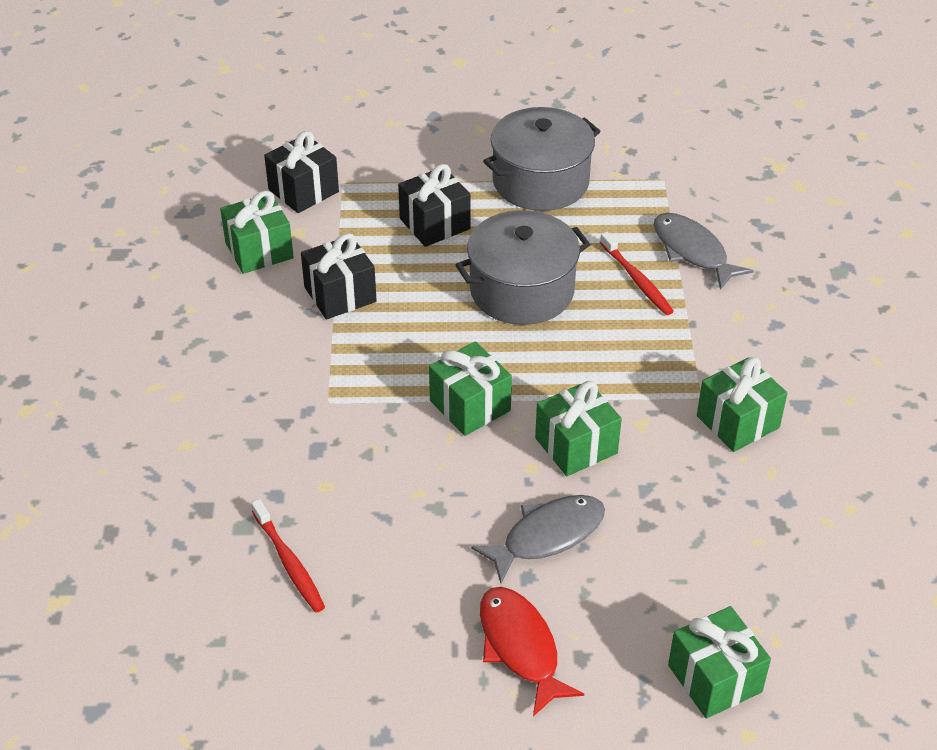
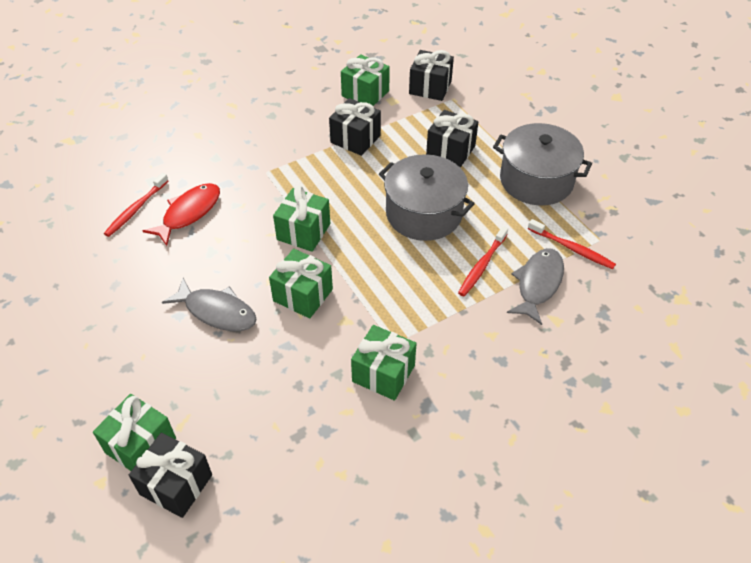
camera: 60 degrees right, 5 degrees up
red fish [480,587,584,716] -> red fish moved to [143,183,220,246]
none -> black gift [129,433,212,518]
none -> red toothbrush [528,219,616,269]

